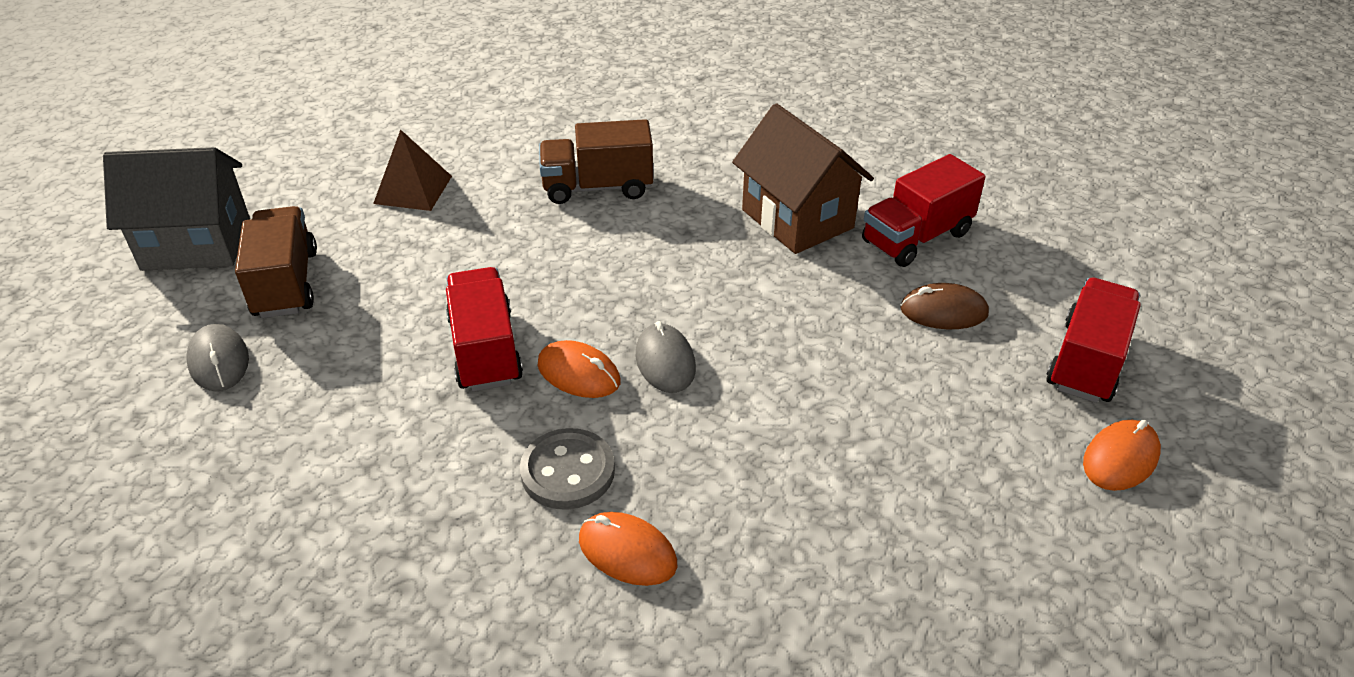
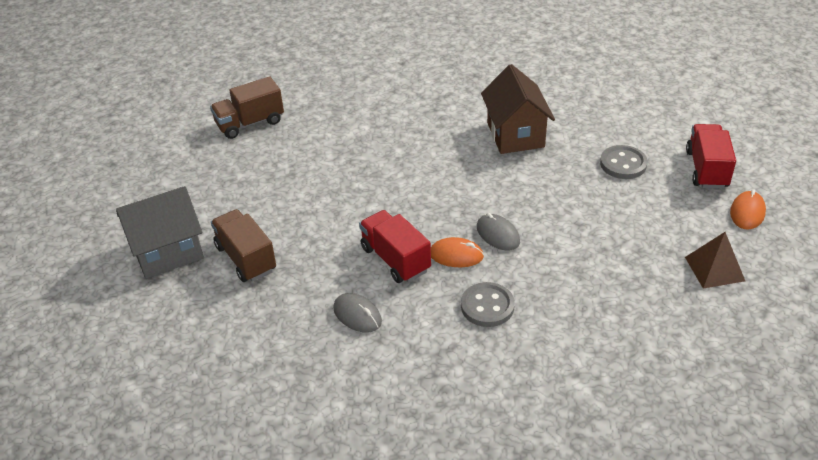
camera: 20 degrees left, 0 degrees up
grey mouse [186,324,249,391] -> grey mouse moved to [333,293,382,333]
brown pyramid [373,129,452,211] -> brown pyramid moved to [685,232,745,289]
brown truck [539,119,653,204] -> brown truck moved to [210,76,284,139]
orange mouse [579,512,677,586] -> none
brown house [732,103,874,254] -> brown house turned 45 degrees clockwise [481,64,555,154]
red truck [862,154,985,267] -> none
brown mouse [900,283,989,329] -> grey button [600,145,648,179]

